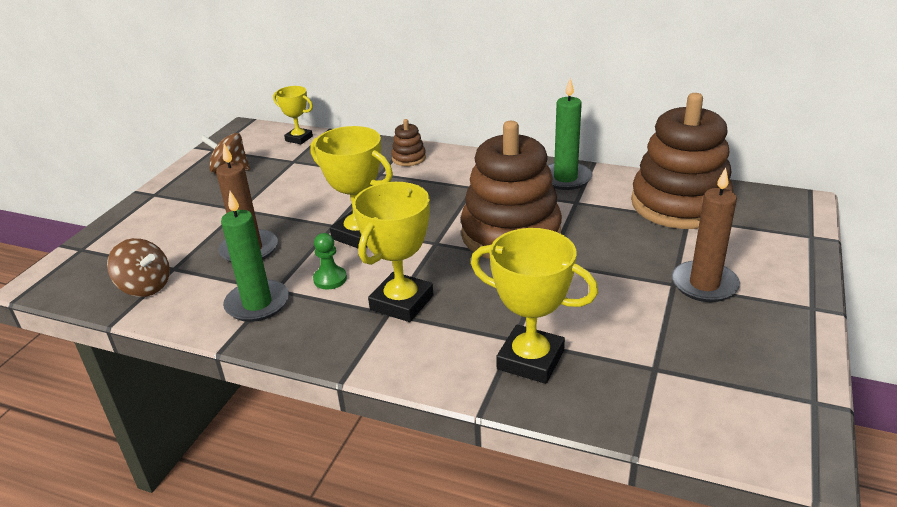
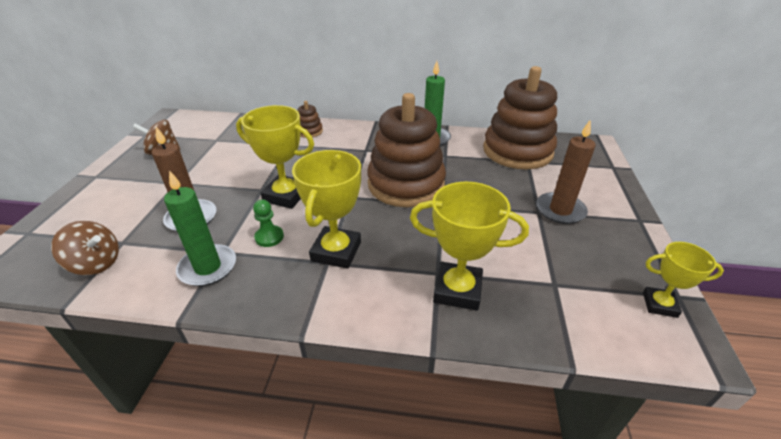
camera: 15 degrees left, 5 degrees up
yellow trophy [273,86,313,144] -> yellow trophy moved to [643,242,724,318]

